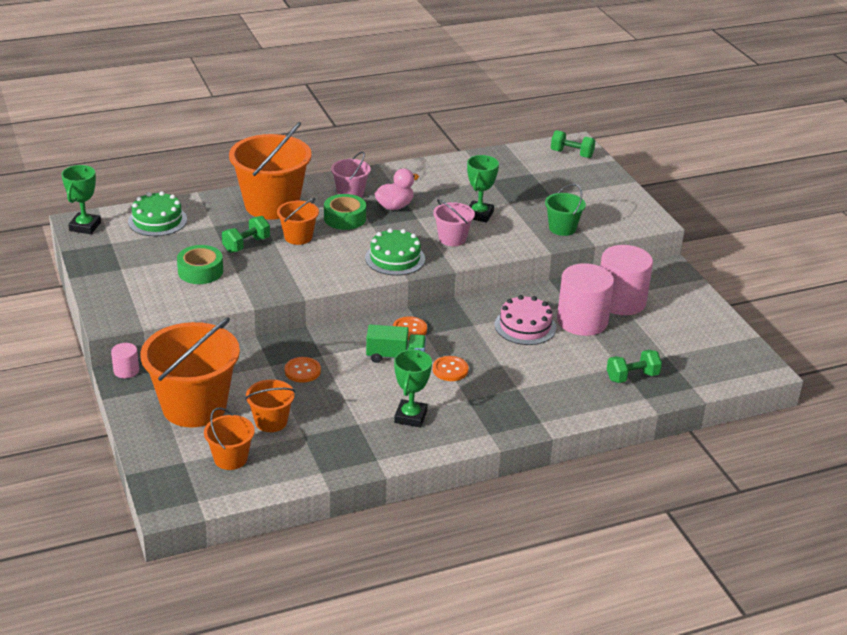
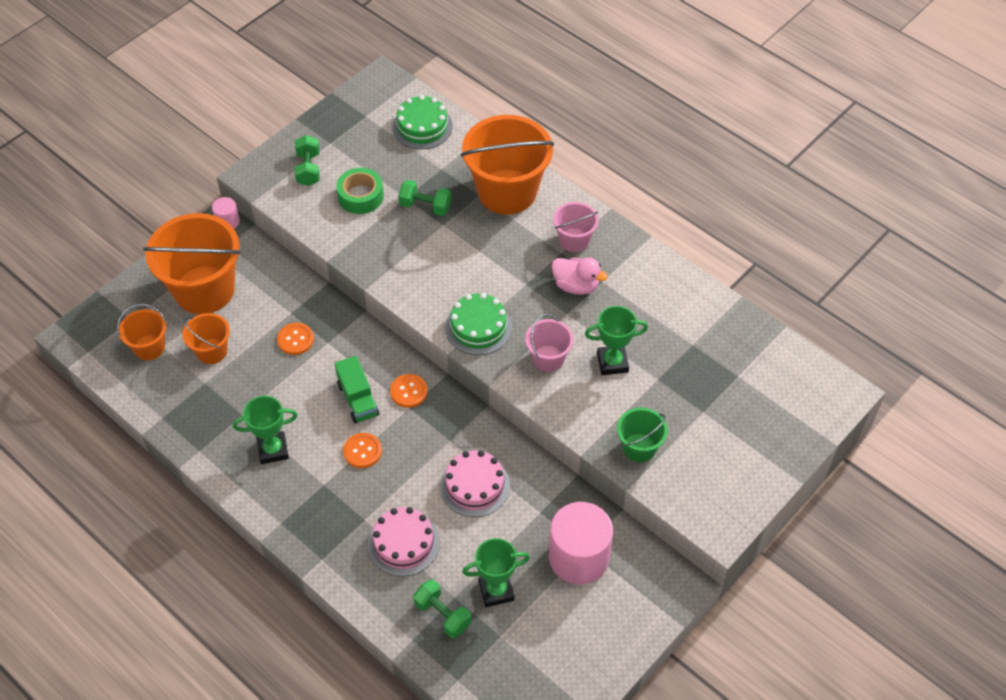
camera: 65 degrees right, 20 degrees up
green trophy [61,165,101,234] -> green trophy moved to [462,538,530,607]
orange bucket [277,198,319,245] -> none
green tape [324,194,366,230] -> none
green dumbbell [551,130,595,158] -> green dumbbell moved to [295,135,320,186]
pink cylinder [557,263,614,336] -> none
none -> pink cake [368,507,440,576]

